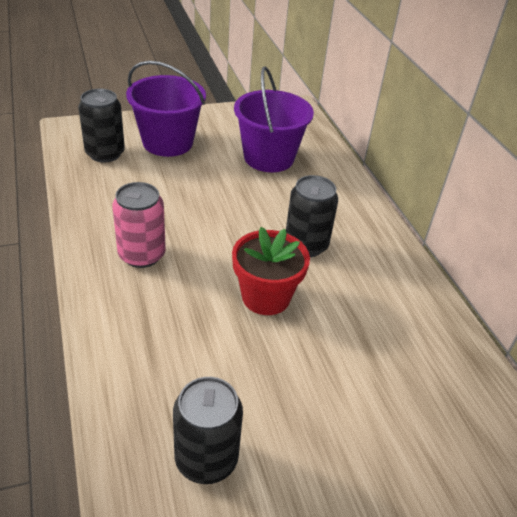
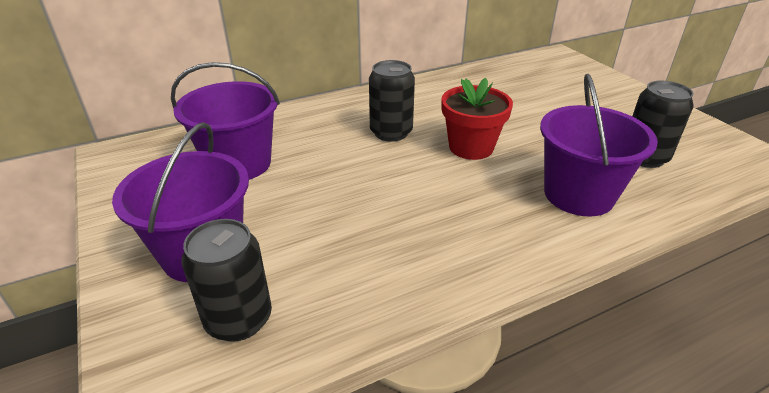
camera: 95 degrees left, 5 degrees down
pink can [112,182,166,268] -> none
none -> purple bucket [540,74,658,217]

